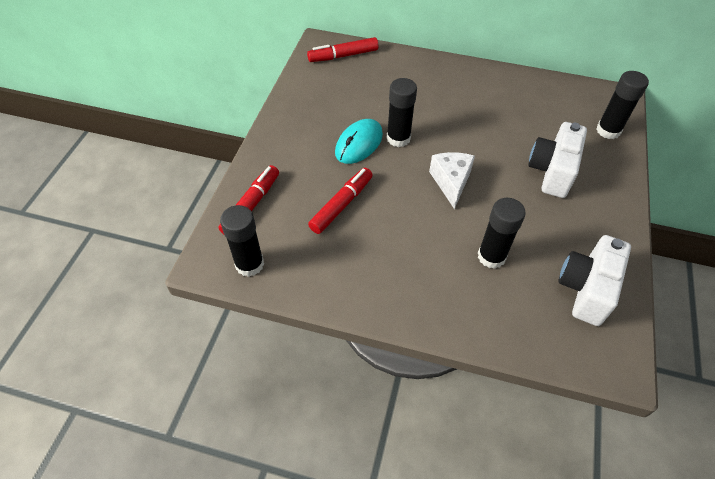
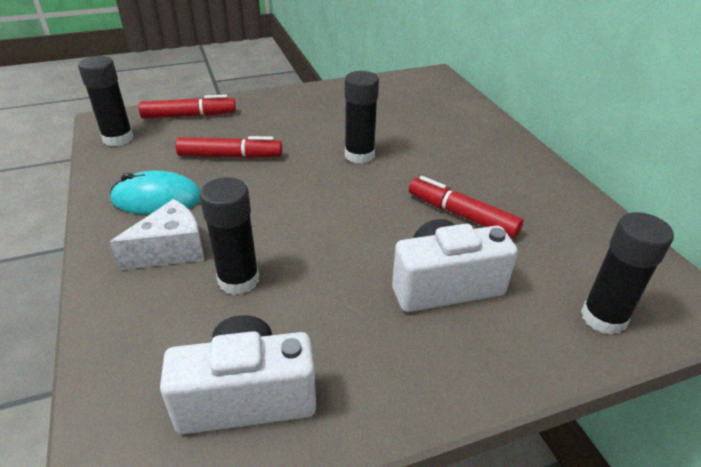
camera: 55 degrees right, 15 degrees down
red marker [307,37,379,62] -> red marker moved to [409,176,524,238]
turquoise mouse [335,119,383,164] -> turquoise mouse moved to [110,170,201,215]
white cheese [429,152,475,209] -> white cheese moved to [110,199,204,270]

